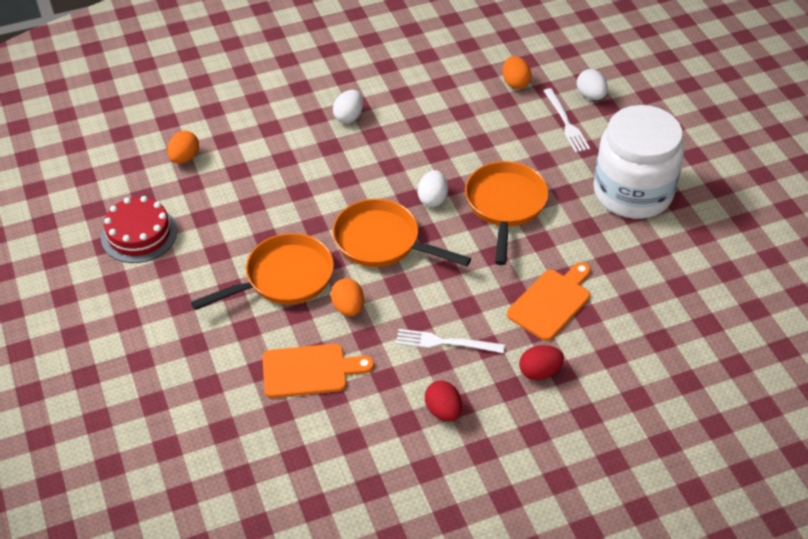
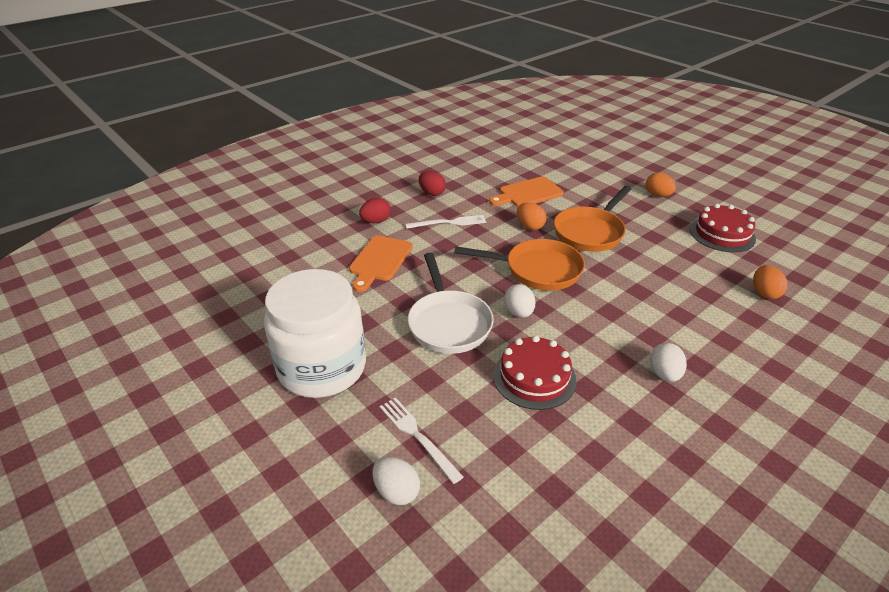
camera: 160 degrees right, 10 degrees down
orange pan [465,161,549,265] -> white pan [408,253,494,354]
orange egg [503,56,531,89] -> orange egg moved to [646,172,676,197]
none -> red cake [493,335,577,410]

